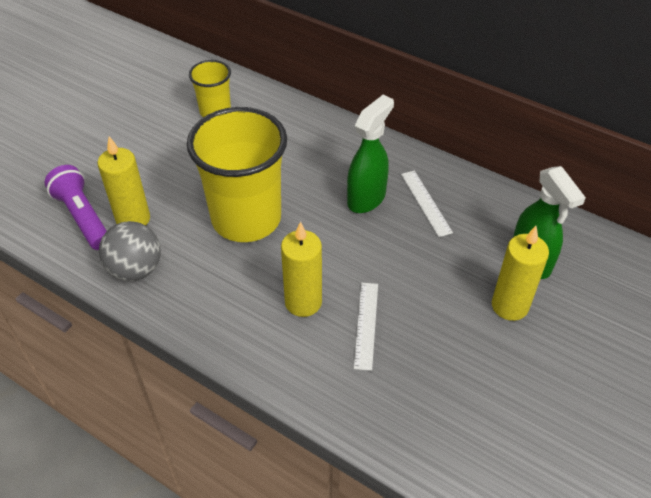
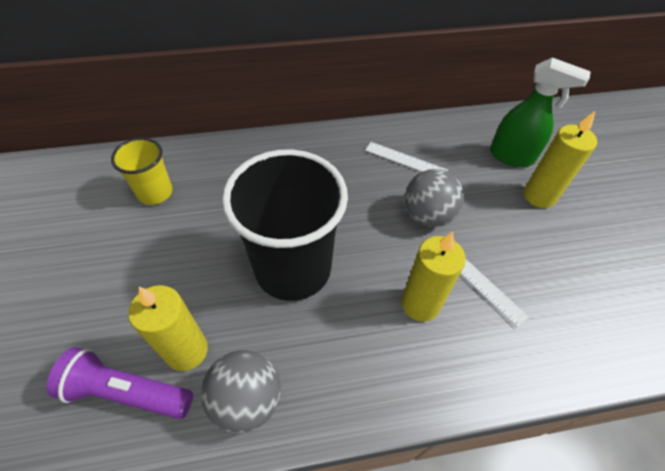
camera: 45 degrees left, 5 degrees up
yellow cup [187,107,287,242] -> black cup [222,150,348,301]
green spray bottle [347,95,394,213] -> none
none -> grey ball [405,169,464,227]

